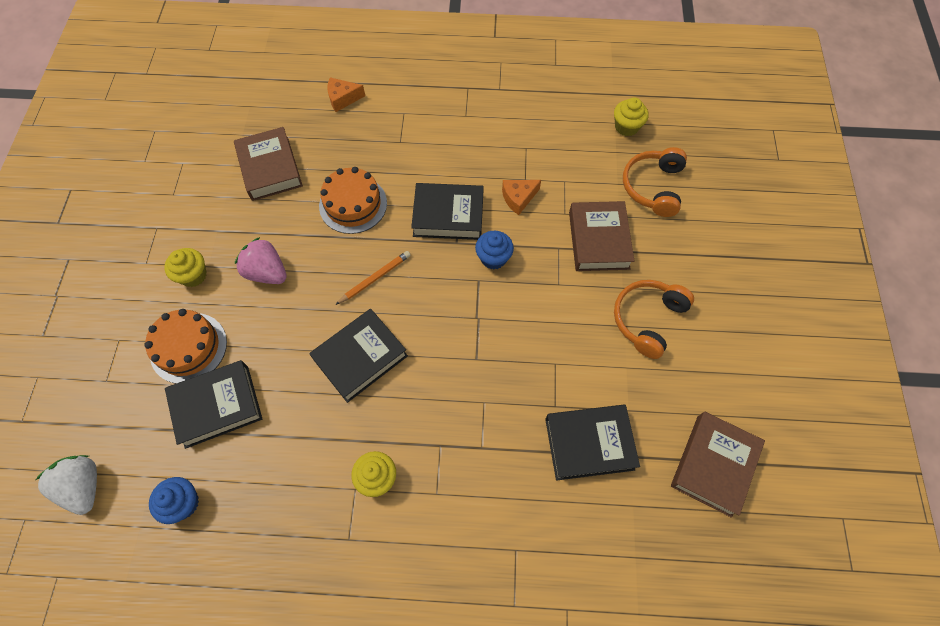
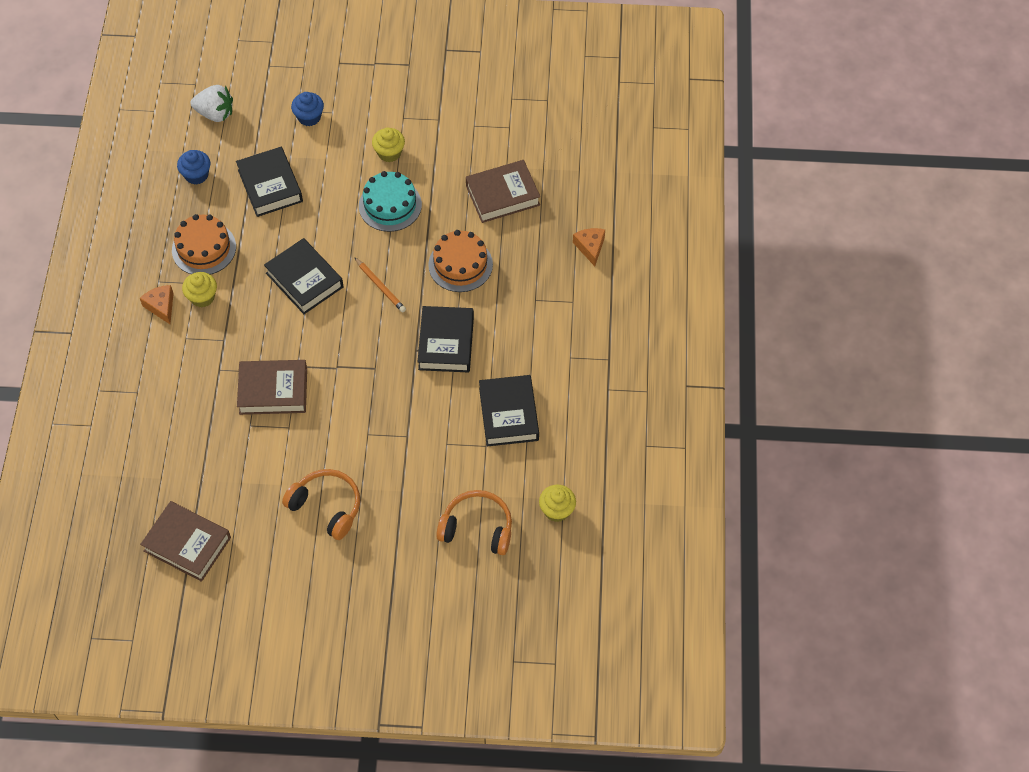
camera: 90 degrees right, 5 degrees down
white strawberry [36,455,97,515] -> white strawberry turned 45 degrees clockwise [190,85,233,122]
orange cake [144,309,227,384] -> orange cake moved to [172,214,236,275]
pink strawberry [235,237,287,284] -> turquoise cake [359,171,422,232]
blue cupcake [475,231,514,270] -> blue cupcake moved to [291,92,324,126]
orange cheese [502,180,541,215] -> orange cheese moved to [140,285,174,324]
black book [545,405,640,480] -> black book moved to [479,375,539,447]
brown book [569,201,634,271] -> brown book moved to [237,360,307,415]

